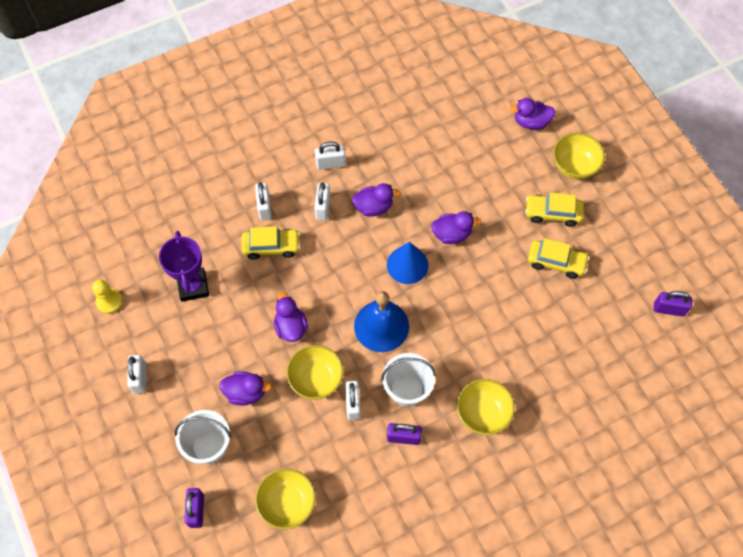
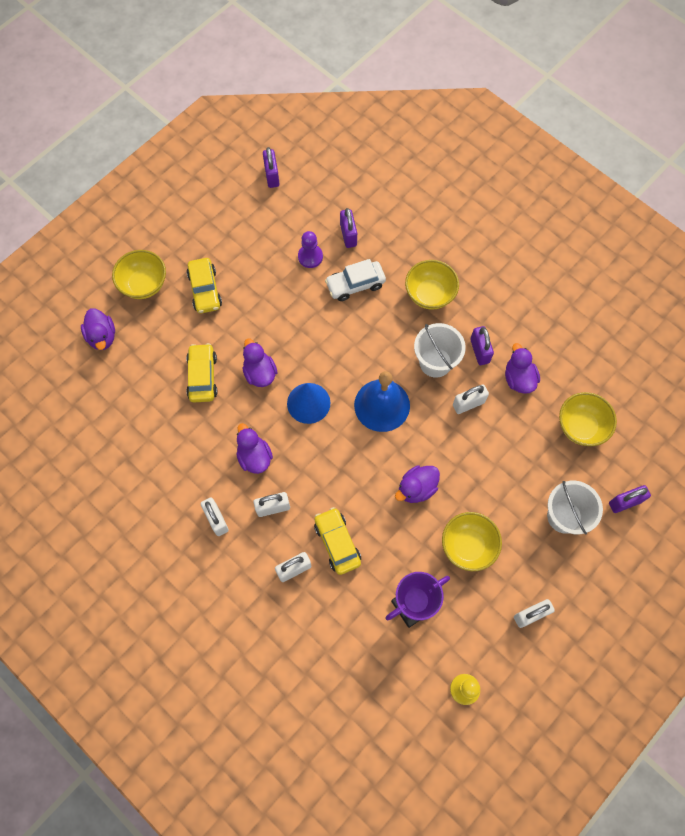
camera: 110 degrees left, 5 degrees up
purple duck [219,371,272,405] -> purple duck moved to [505,343,540,394]
yellow bowl [286,345,344,400] -> yellow bowl moved to [442,512,502,571]
yellow car [528,238,590,279] -> yellow car moved to [186,343,217,403]
none -> purple pawn [298,231,323,268]
none -> white car [325,259,386,301]
none -> purple padlock [340,208,357,248]

